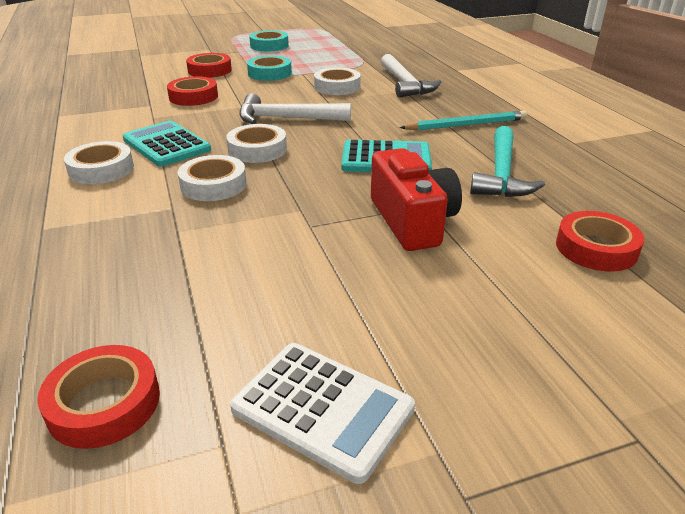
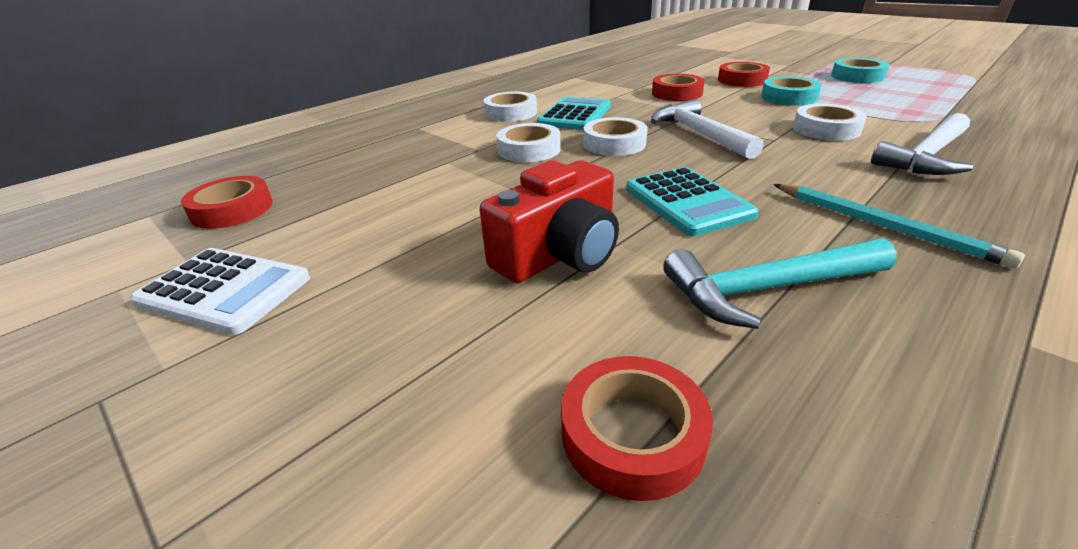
camera: 65 degrees right, 0 degrees up
white calculator [230,343,415,484] -> white calculator turned 75 degrees counterclockwise [130,248,310,335]

